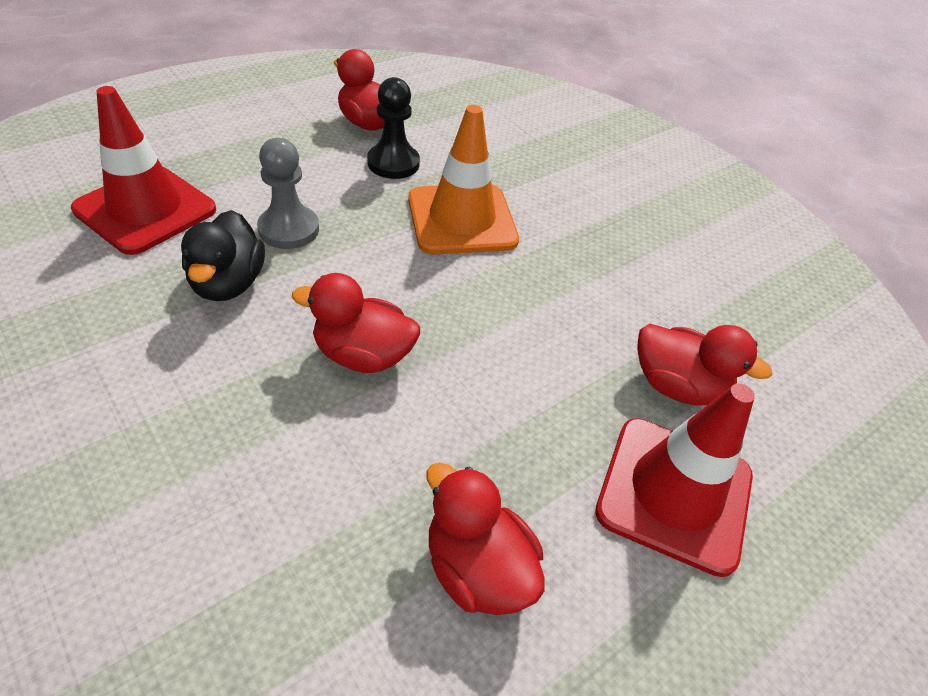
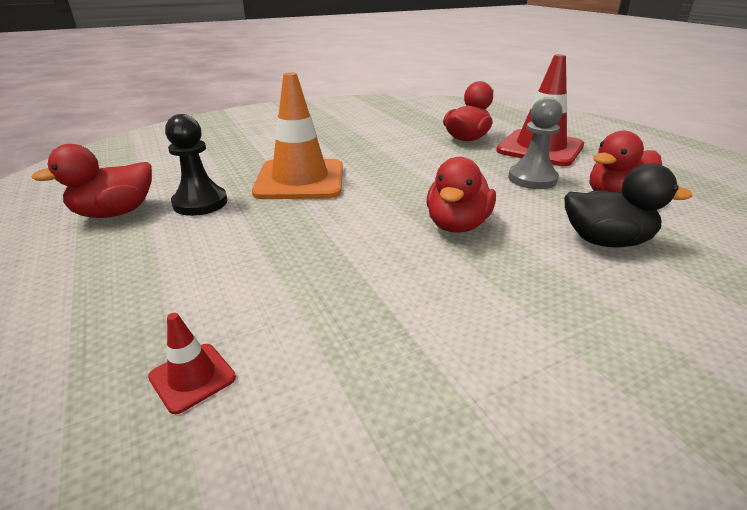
camera: 75 degrees left, 15 degrees down
red traffic cone [71,86,216,255] -> red traffic cone [148,313,236,414], size x0.43
black duck [181,210,265,301] -> black duck moved to [565,163,692,248]
grey pawn [257,138,319,249] -> grey pawn moved to [508,97,562,189]

